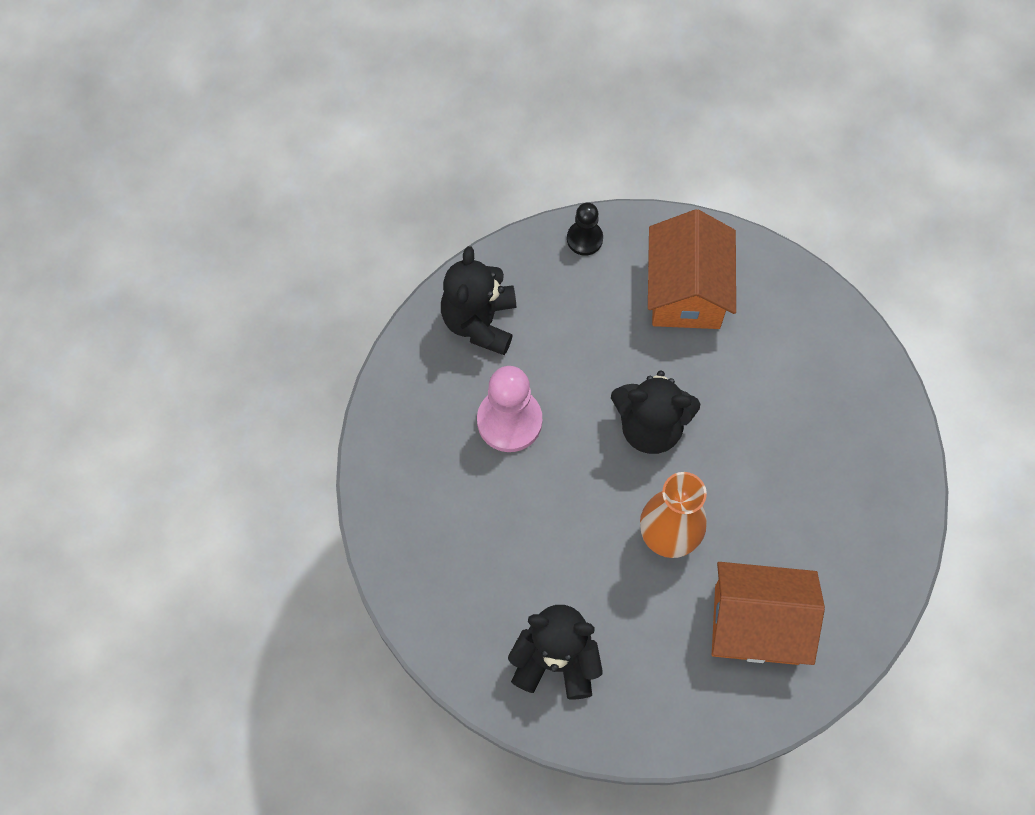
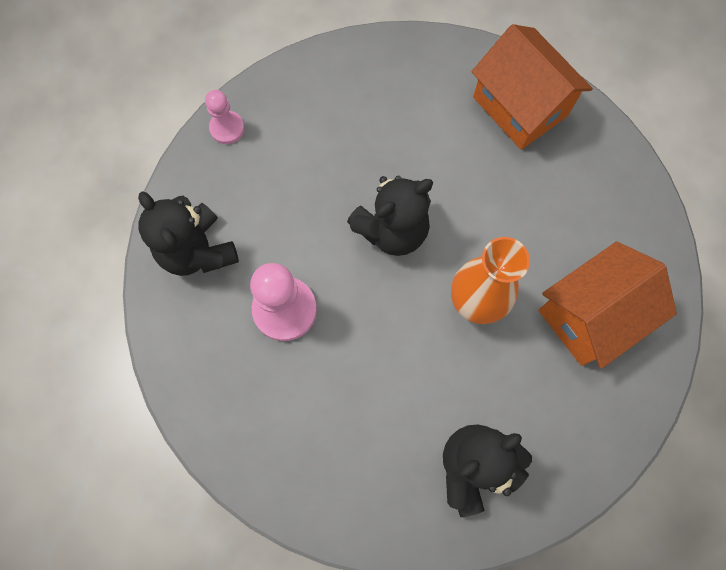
camera: 40 degrees left, 5 degrees up
black pawn [567,203,603,256] -> pink pawn [205,90,244,144]
orange house [648,209,736,329] -> orange house moved to [471,24,593,150]

